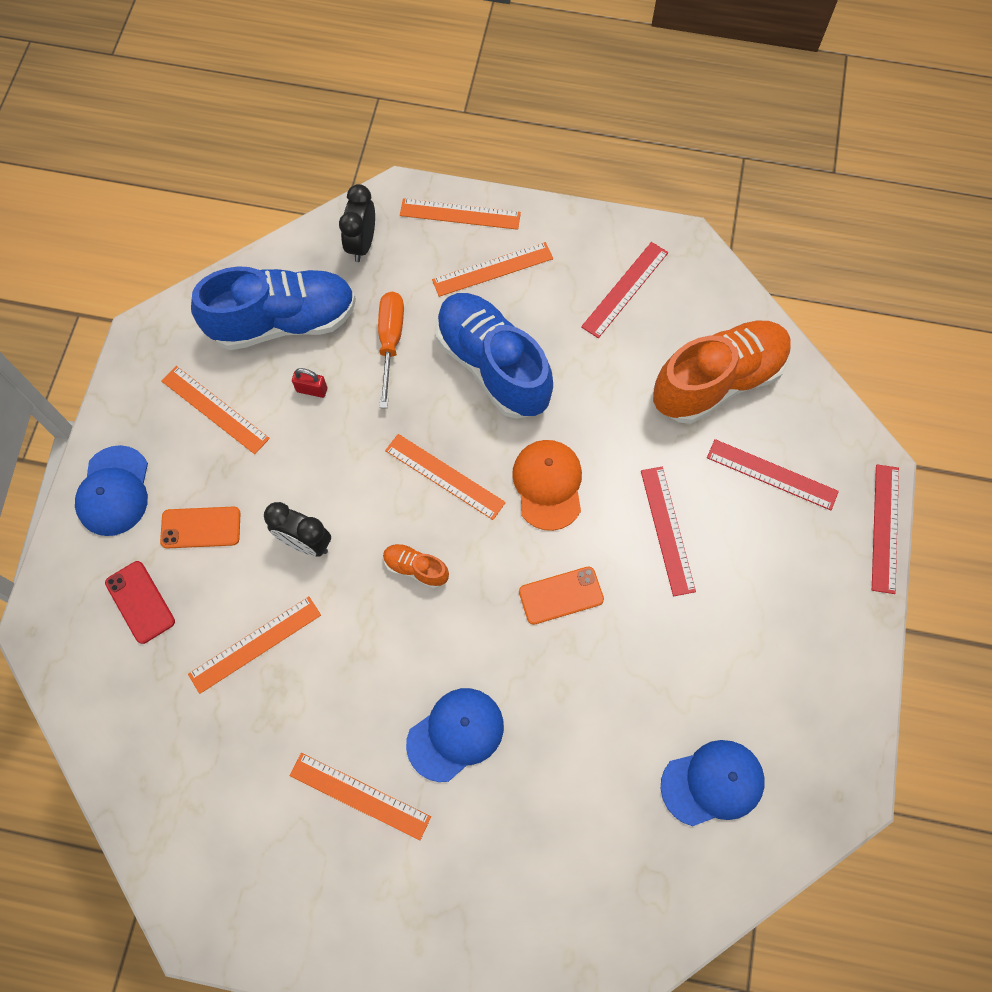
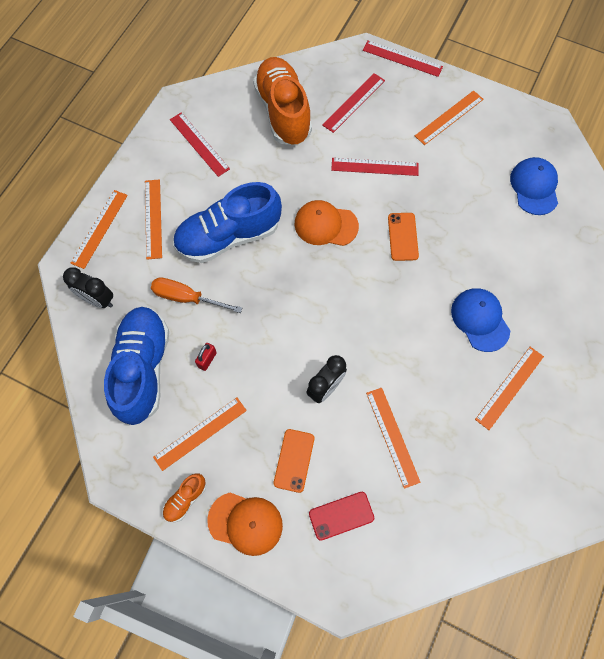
camera: 75 degrees left, 0 degrees up
blue cap [75,445,148,536] -> orange cap [207,493,283,556]
orange shoe [383,543,449,589] -> orange shoe moved to [163,474,206,522]
orange ruler [385,434,506,520] -> orange ruler moved to [415,91,484,145]

